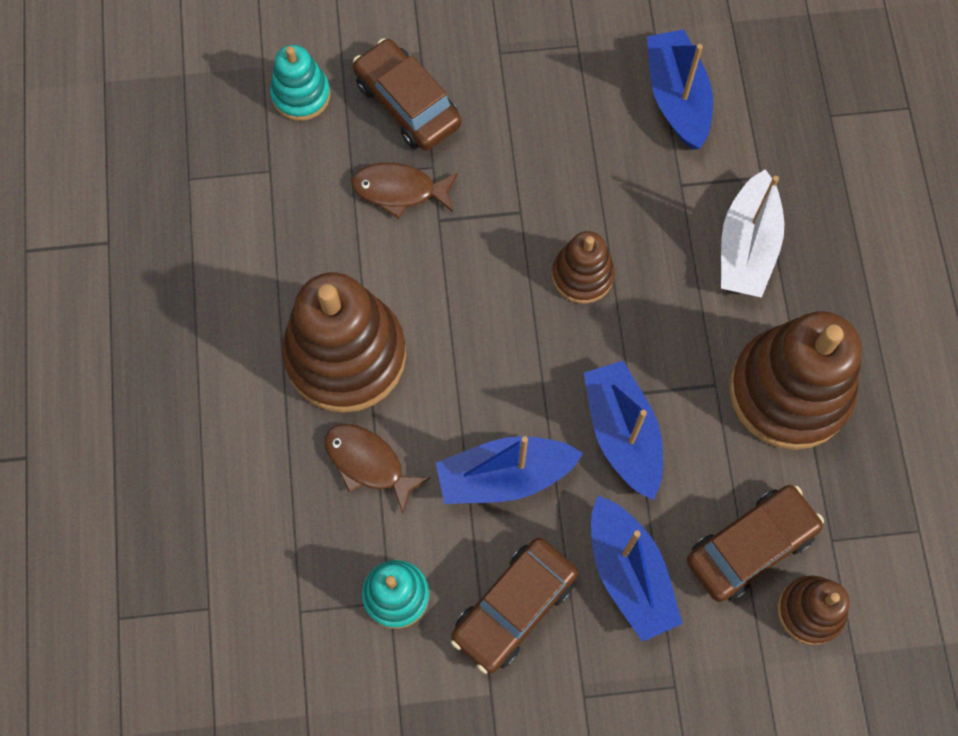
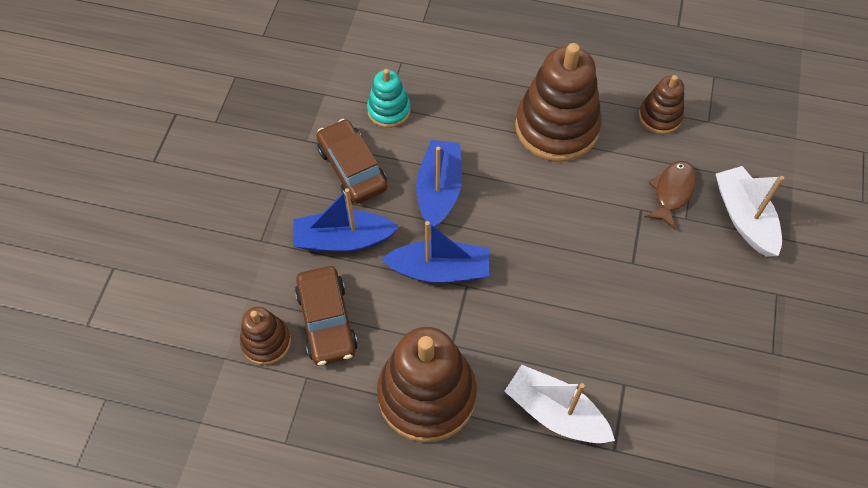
camera: 110 degrees right, 10 degrees down
turquoise stacking toy [270,45,331,121] -> none
brown fish [324,424,431,514] -> none
brown car [353,38,462,150] -> white boat [716,166,784,257]
brown stacking toy [552,231,615,304] -> brown stacking toy moved to [639,75,684,134]
blue boat [647,29,713,149] -> none

